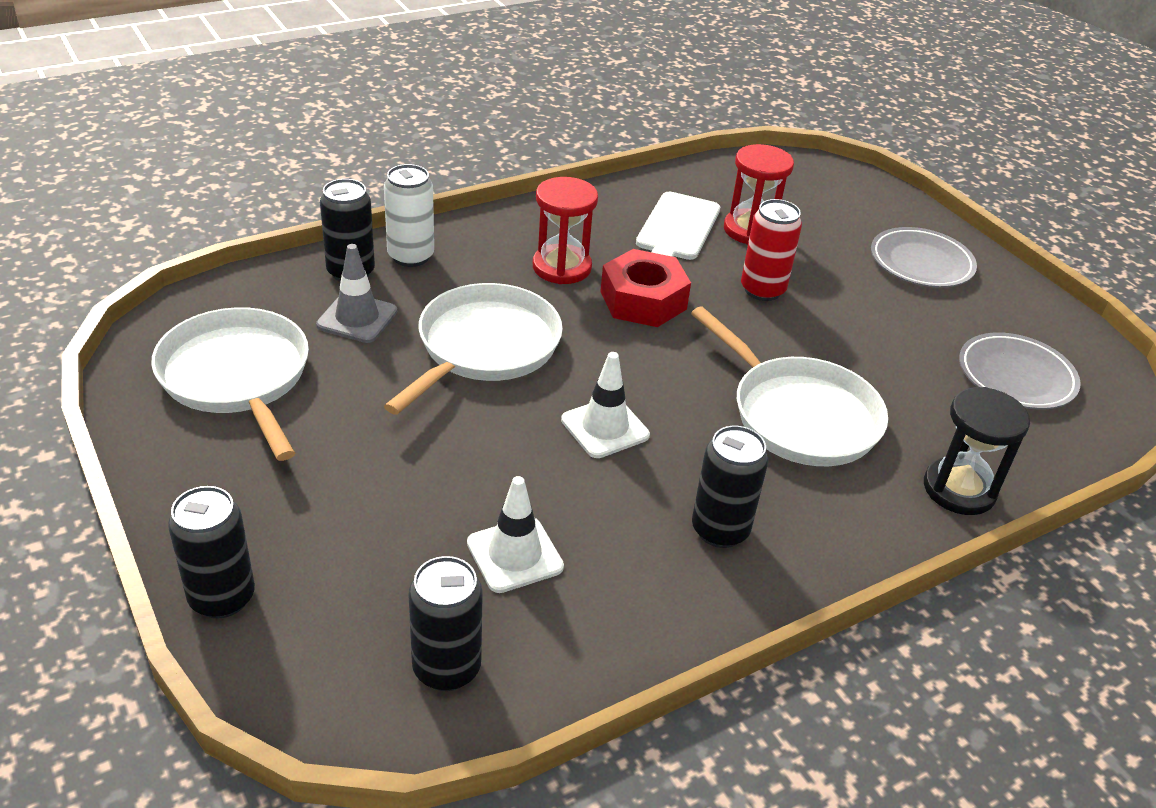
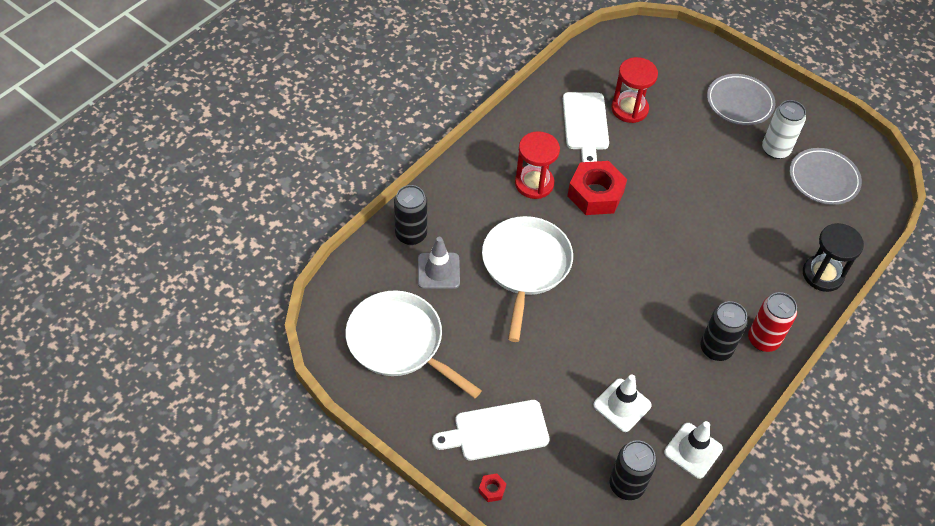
camera: 20 degrees left, 15 degrees up
black can [168,486,255,618] -> red nut [478,474,506,502]
white can [384,164,434,267] -> white can moved to [762,100,806,159]
white traffic cone [561,352,650,458] -> white traffic cone moved to [664,421,723,479]
white pan [691,306,888,466] -> none
red can [741,199,802,301] -> red can moved to [748,292,797,352]
none -> white cutting board [432,400,550,460]

